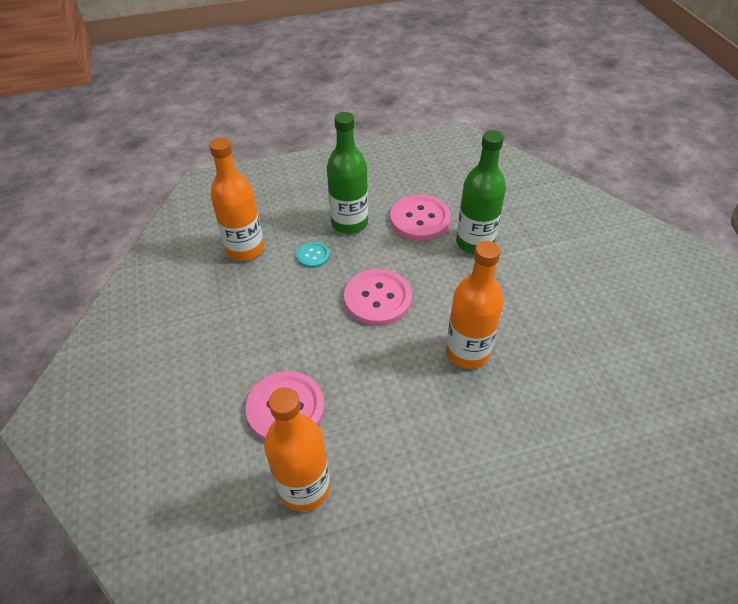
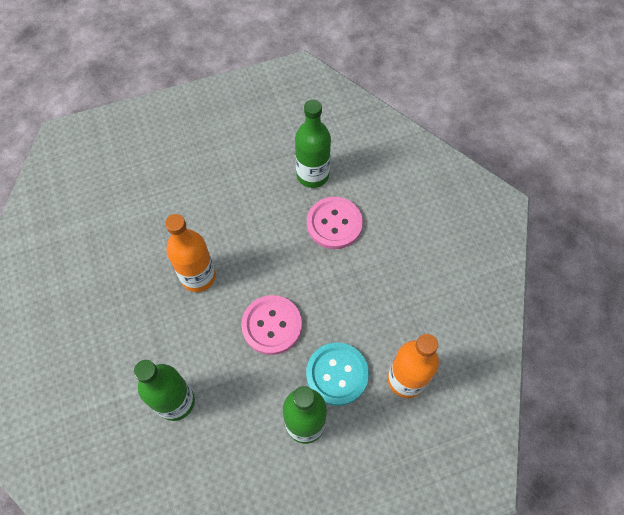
camera: 175 degrees right, 15 degrees up
orange bottle [264,388,330,512] -> green bottle [295,99,331,188]
turquoise button [297,242,330,268] -> turquoise button [306,343,369,406], size x1.93
pink button [390,194,451,241] -> none

